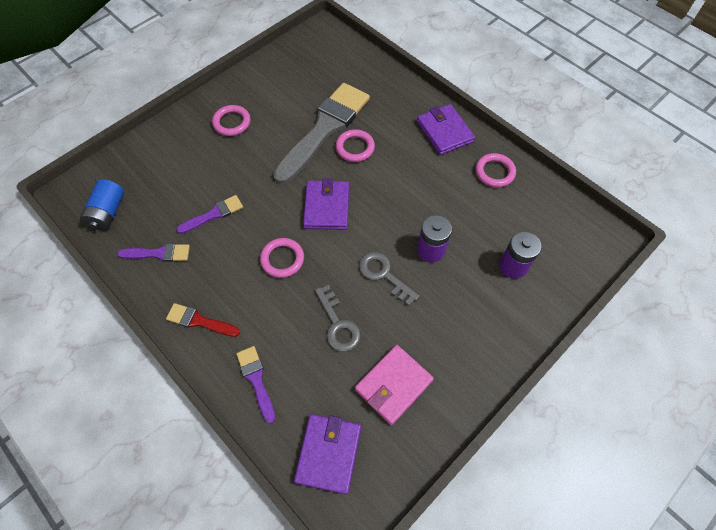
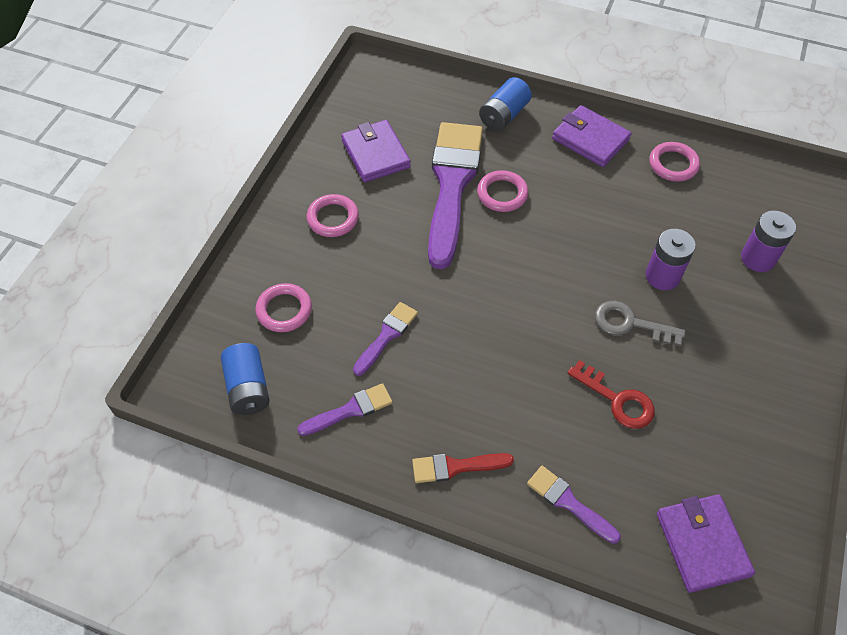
camera: 25 degrees left, 5 degrees down
pink ring [260,238,304,278] -> pink ring moved to [255,283,312,332]
grey brush [273,83,370,184] -> purple brush [428,122,483,269]
purple wallet [303,178,349,230] -> purple wallet moved to [341,120,411,182]
grey key [315,285,361,352] -> red key [567,360,655,429]
pink wallet [355,345,434,425] -> none
none -> blue battery [479,77,531,131]

